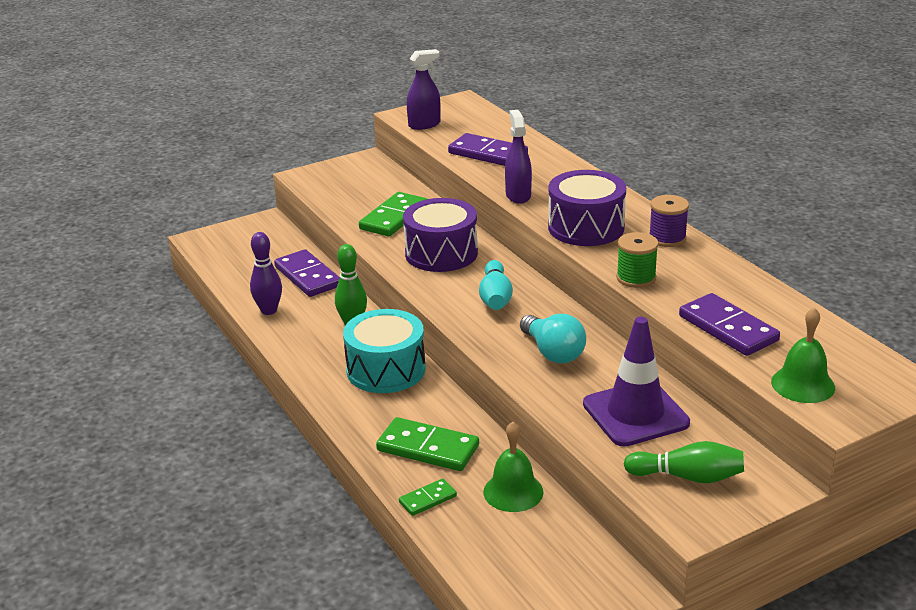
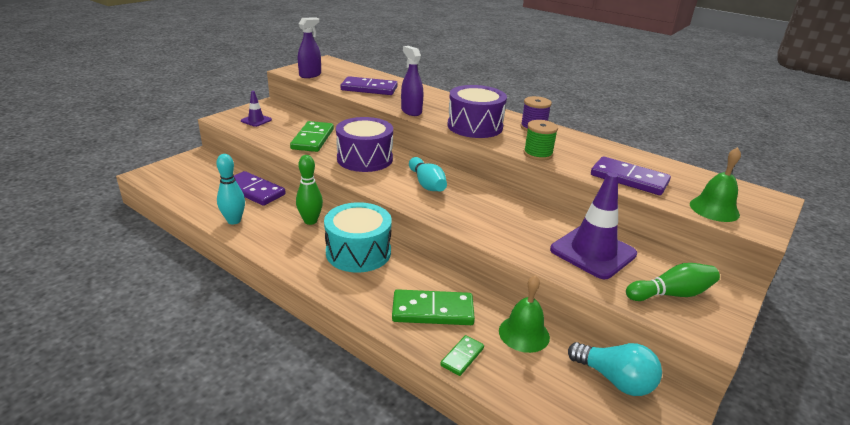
camera: 25 degrees left, 0 degrees up
purple bowling pin [250,232,282,315] -> turquoise bowling pin [216,154,245,225]
turquoise light bulb [520,314,586,363] -> turquoise light bulb moved to [568,342,662,396]
none -> purple traffic cone [241,91,272,127]

